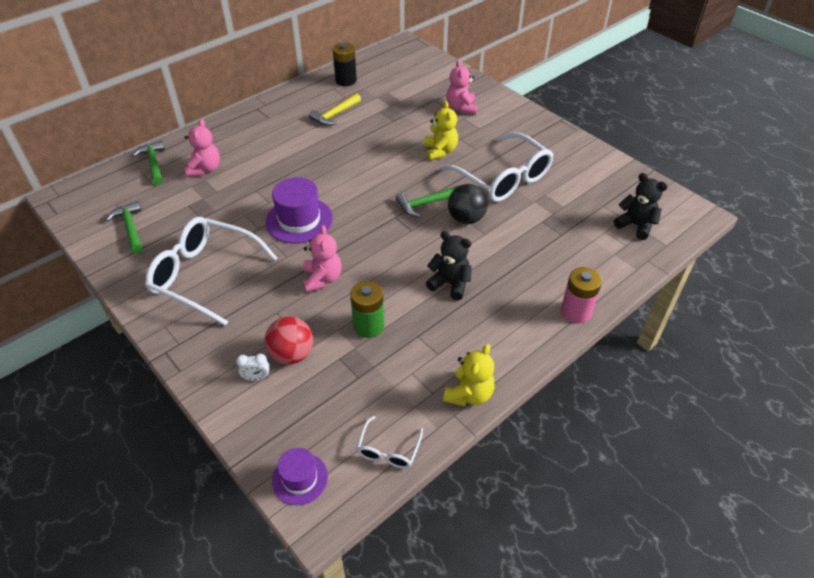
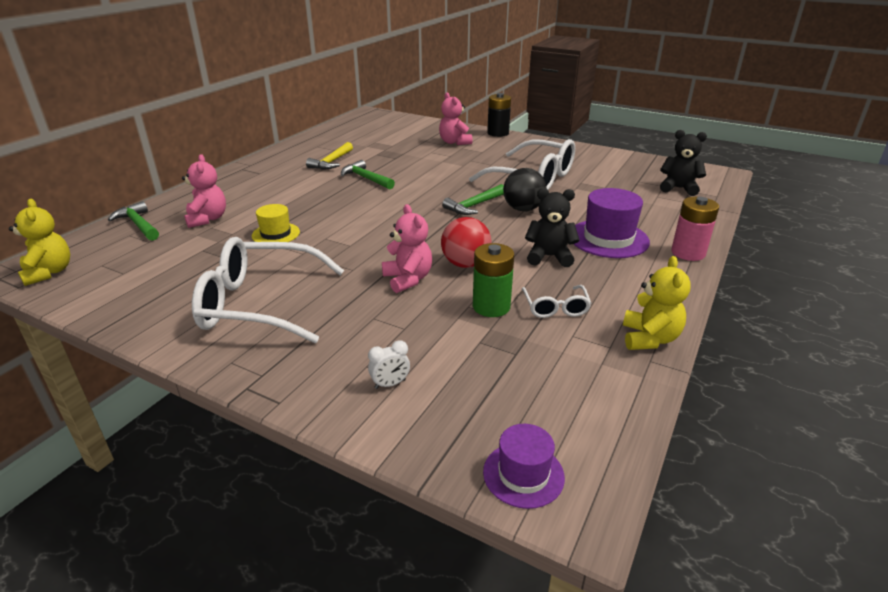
camera: 20 degrees left, 15 degrees down
green hammer [106,201,143,253] -> green hammer moved to [341,160,395,189]
red ball [265,316,313,365] -> red ball moved to [441,217,492,268]
purple hat [266,177,333,244] -> purple hat moved to [574,188,650,258]
black battery [333,43,357,86] -> black battery moved to [487,93,511,137]
white glasses [356,416,423,469] -> white glasses moved to [522,285,591,318]
yellow teddy bear [424,101,458,160] -> yellow teddy bear moved to [9,199,70,286]
none -> yellow hat [252,204,300,242]

